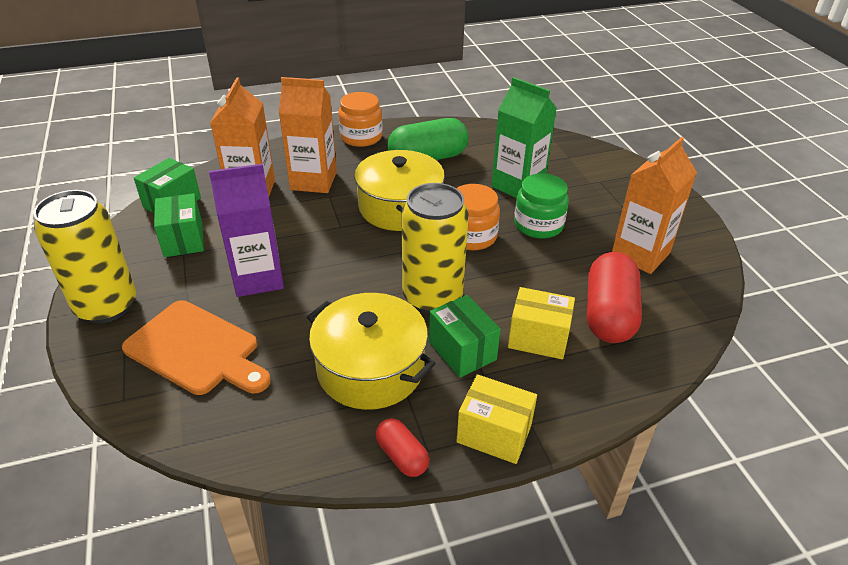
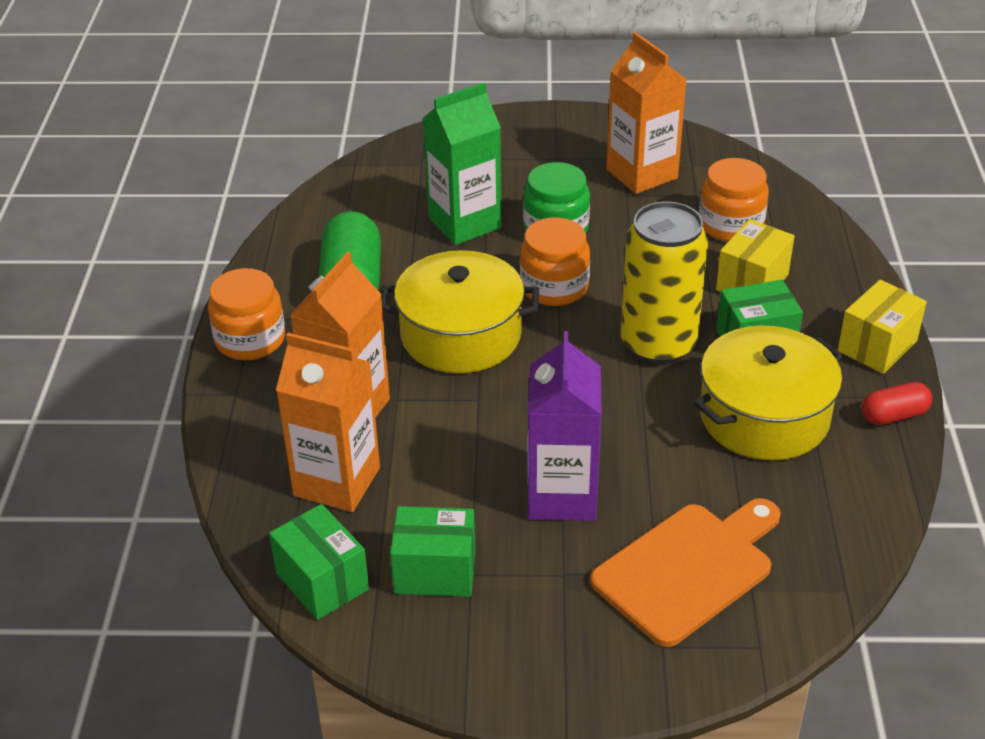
camera: 70 degrees left, 0 degrees up
yellow can [34,190,136,323] -> none
red capsule [587,252,642,343] -> orange jar [699,158,769,242]

